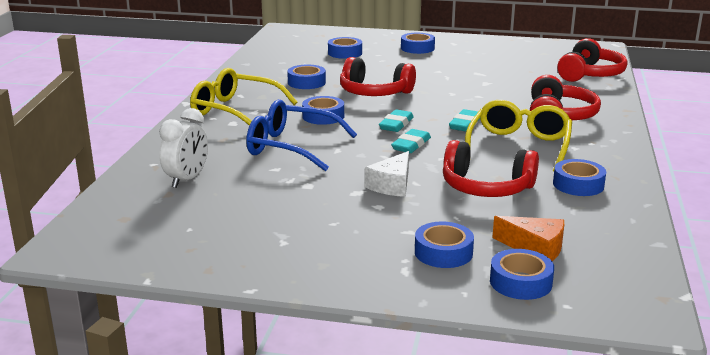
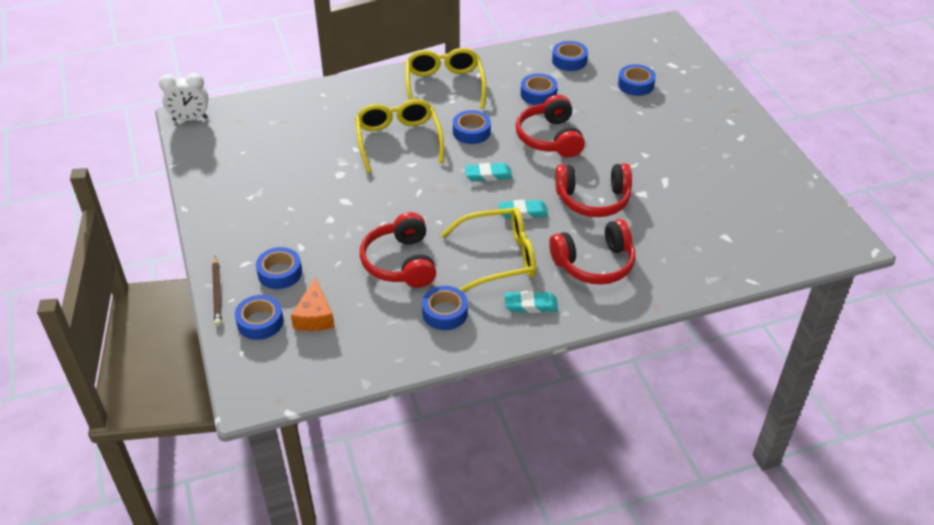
camera: 60 degrees right, 20 degrees up
white clock [159,108,208,188] -> white clock moved to [159,73,208,121]
blue glasses [246,99,357,171] -> yellow glasses [355,99,444,173]
white cheese [365,151,409,197] -> none
turquoise eraser [391,129,431,153] -> turquoise eraser moved to [505,291,558,313]
blue tape [401,33,435,54] -> blue tape moved to [552,41,588,71]
red headphones [557,38,628,82] -> red headphones moved to [555,164,632,217]
none -> brown pencil [212,256,222,326]

